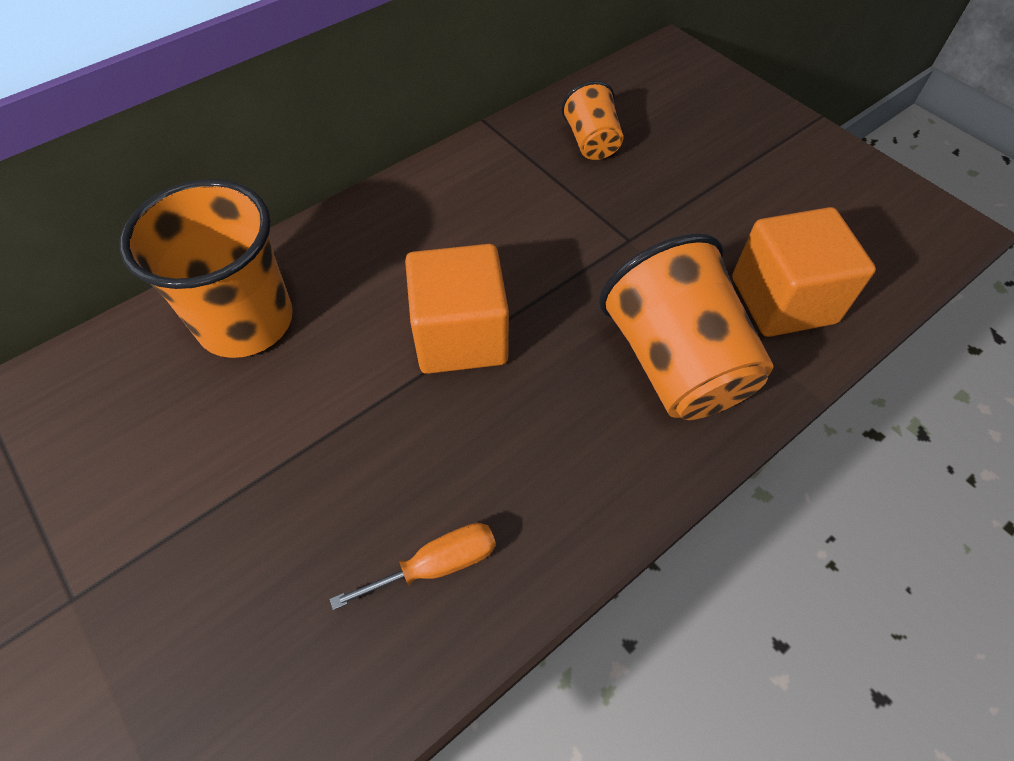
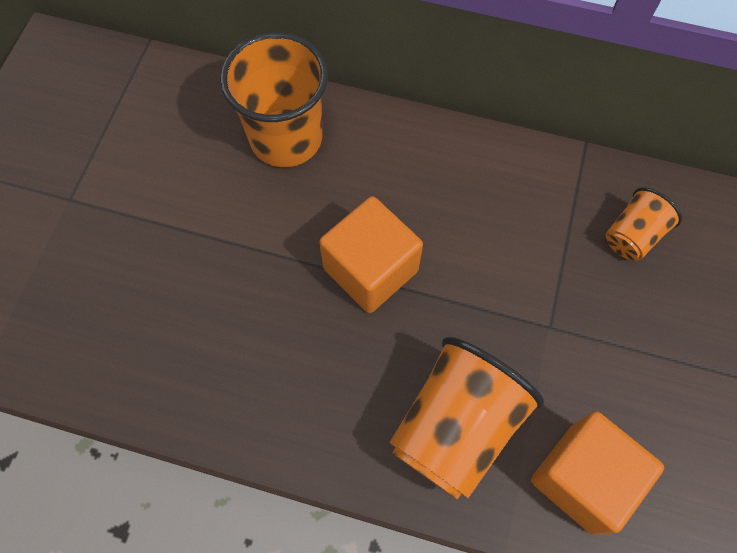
camera: 55 degrees right, 10 degrees up
orange screwdriver [330,523,496,610] -> none

